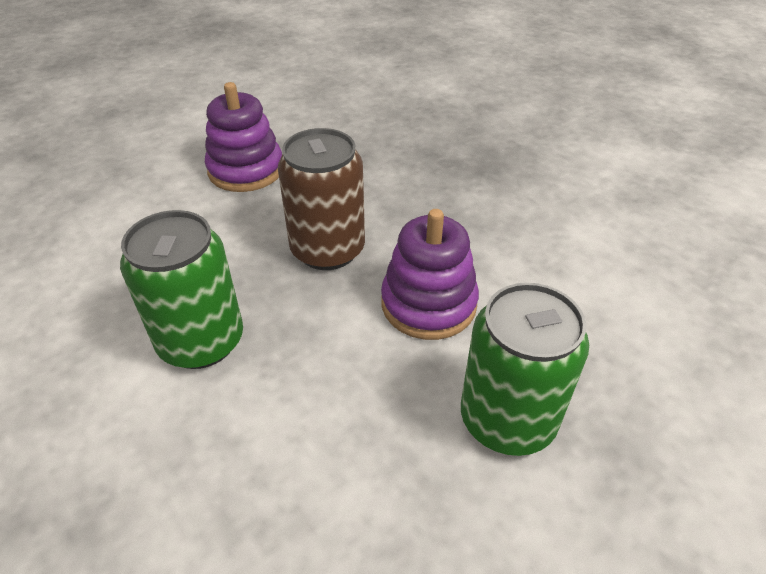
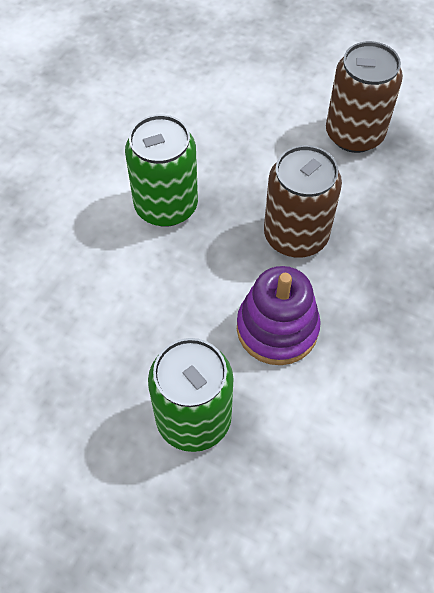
camera: 65 degrees right, 15 degrees up
purple stacking toy [205,82,282,192] -> brown can [326,41,403,153]

